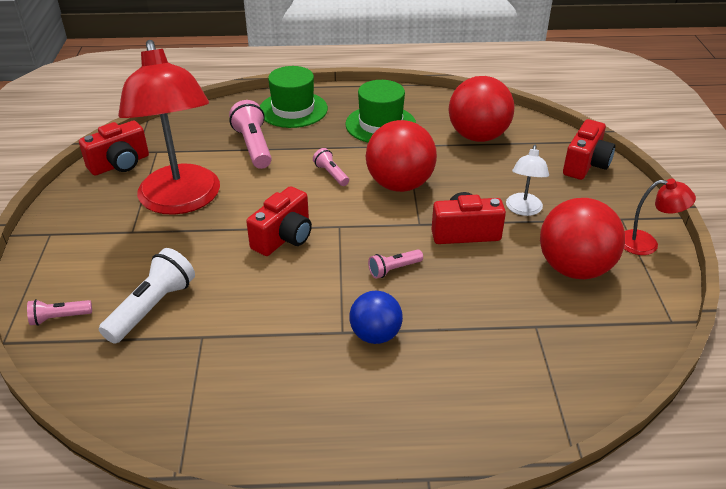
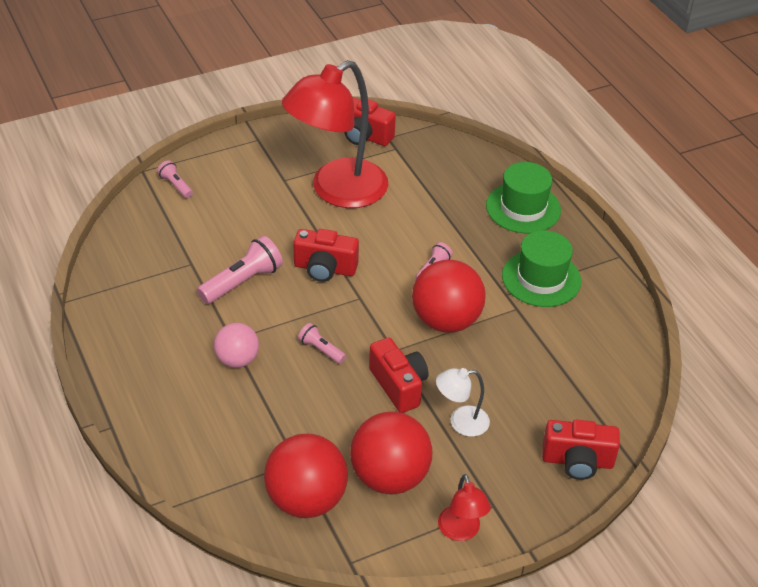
camera: 65 degrees right, 5 degrees up
white flashlight [99,248,195,344] -> none
pink flashlight [229,100,272,169] -> pink flashlight moved to [197,236,283,304]
blue ball [349,291,403,344] -> pink ball [214,323,259,368]
red ball [449,76,514,142] -> red ball moved to [264,434,348,518]

